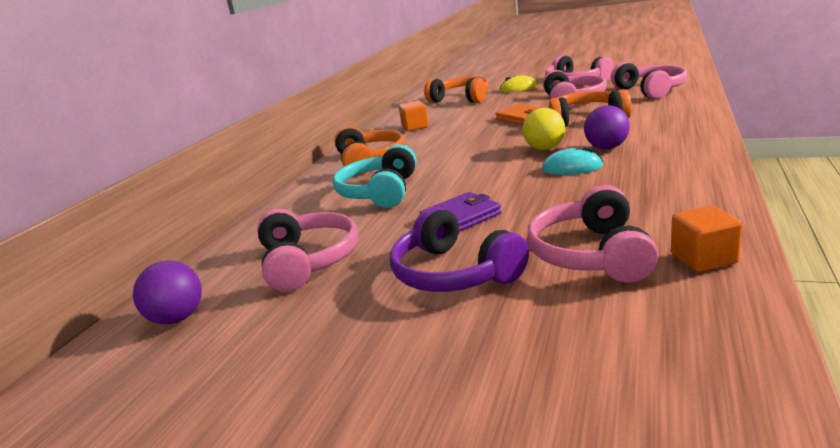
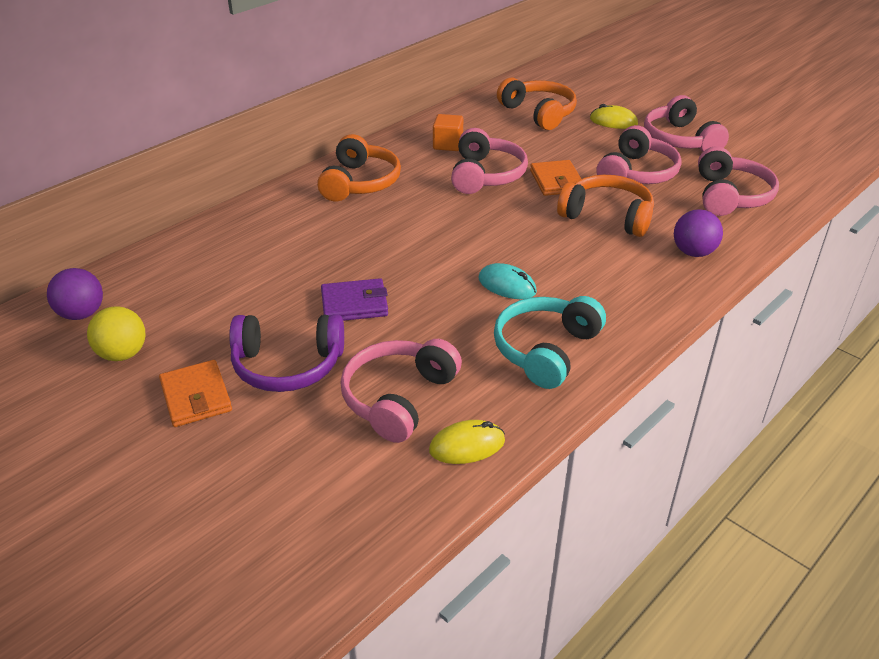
camera: 20 degrees right, 15 degrees up
pink headphones [257,209,358,292] -> pink headphones moved to [451,128,528,194]
turquoise headphones [333,144,417,208] -> turquoise headphones moved to [494,296,606,389]
purple headphones [390,207,529,292] -> purple headphones turned 75 degrees counterclockwise [229,314,344,392]
yellow ball [523,108,565,150] -> yellow ball moved to [87,306,146,361]
purple ball [584,105,630,150] -> purple ball moved to [674,209,723,257]
orange cube [671,205,742,272] -> yellow mouse [429,420,505,464]
none -> orange wallet [159,360,232,427]

